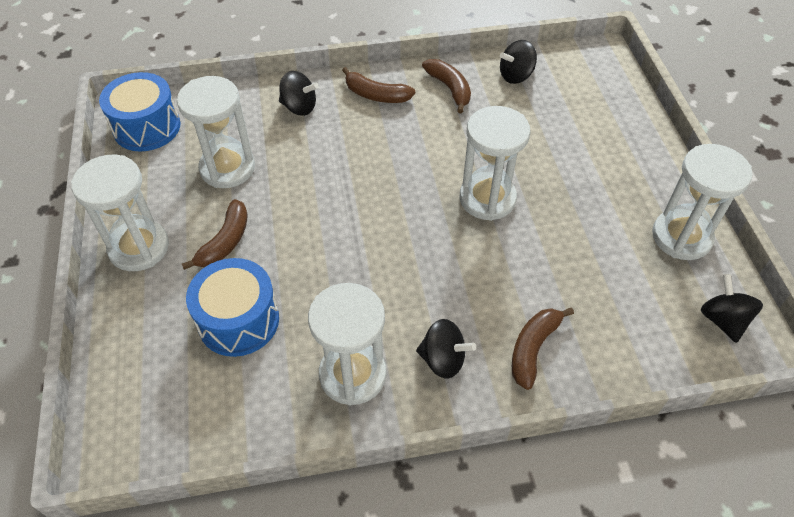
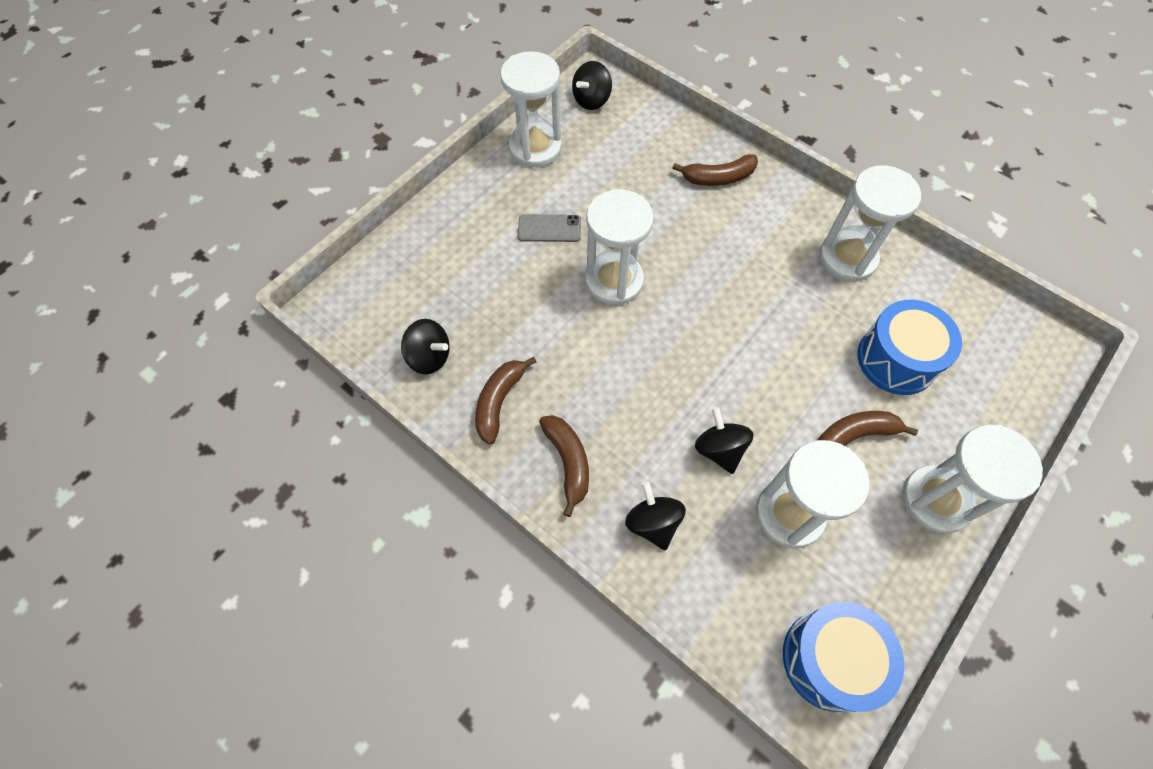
camera: 130 degrees left, 10 degrees up
black spinning top [416,319,476,379] -> black spinning top moved to [695,407,754,474]
none -> grey phone [518,214,581,242]

